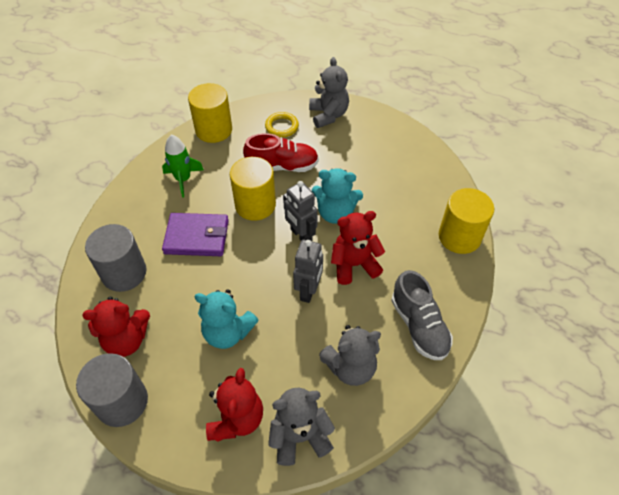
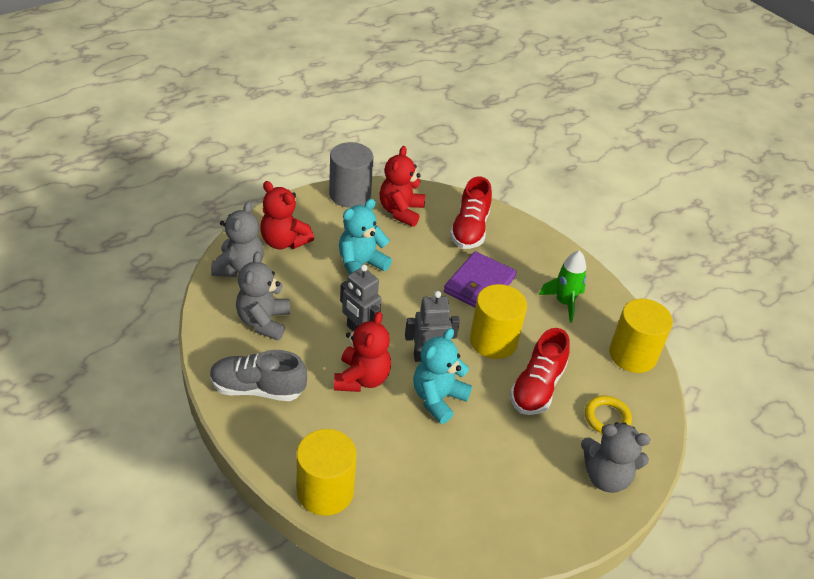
camera: 115 degrees right, 10 degrees down
grey cylinder [85,224,146,292] -> red shoe [450,176,492,249]

